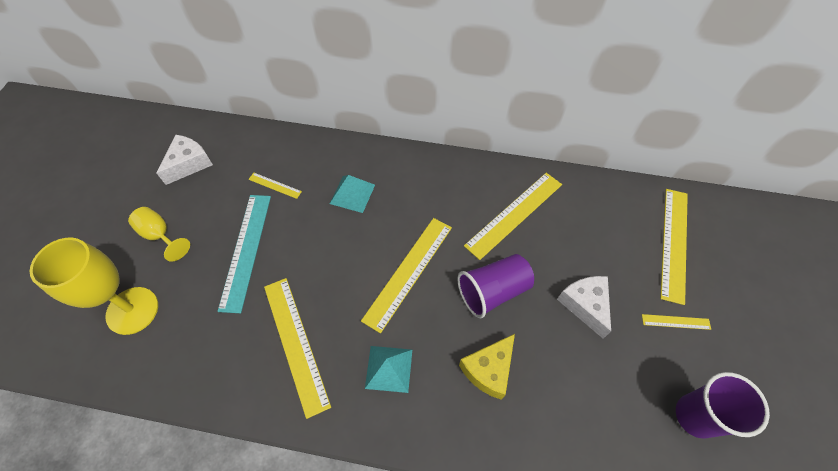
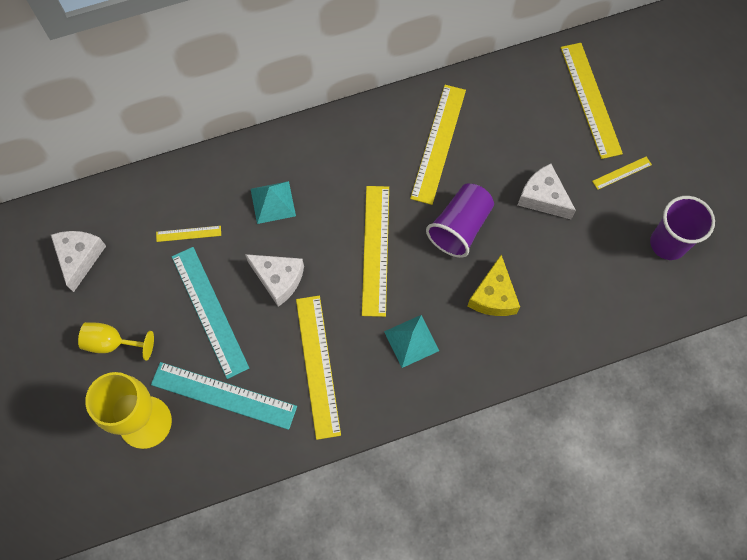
camera: 30 degrees left, 10 degrees up
yellow ruler [264,278,331,419] -> yellow ruler turned 45 degrees clockwise [296,296,341,440]
none -> turquoise ruler [151,362,297,430]
none -> white cheese [245,254,304,307]

